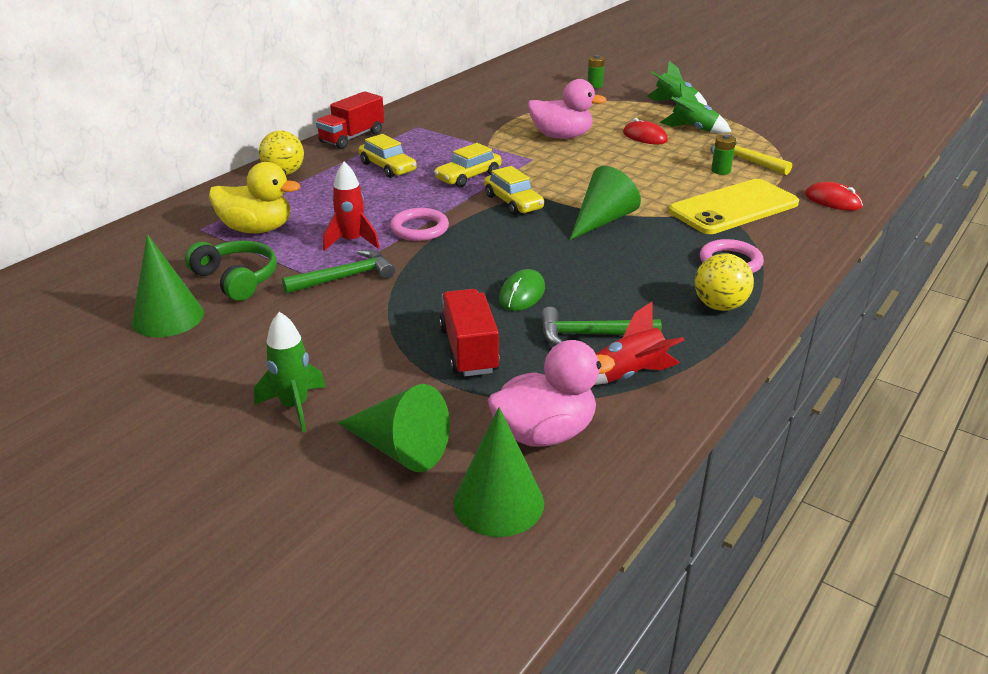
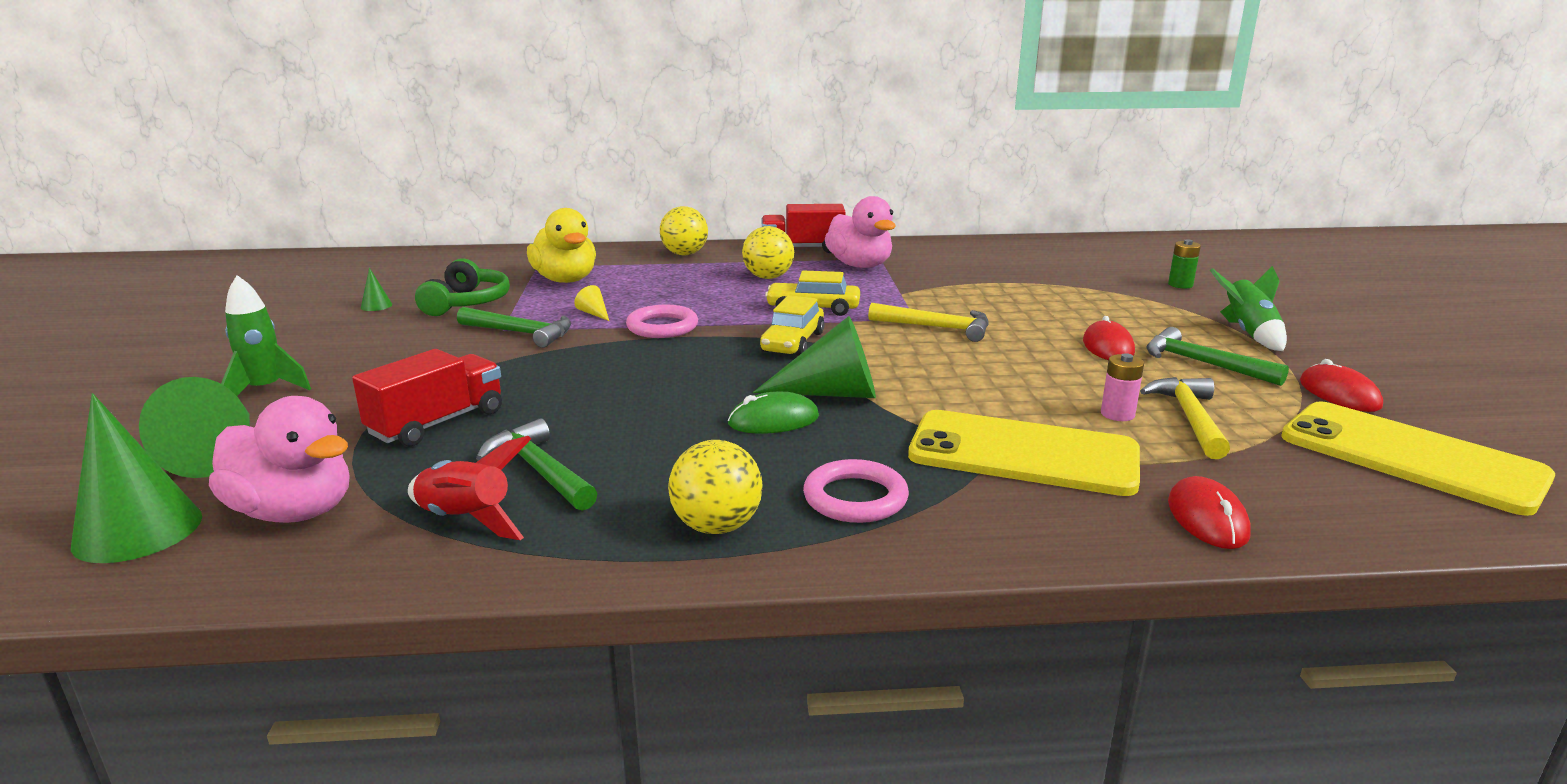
camera: 50 degrees right, 10 degrees down
green cone [132,234,204,337] -> green cone [361,268,392,311], size x0.44
red rocket [323,162,380,251] -> yellow cone [574,285,609,321]
yellow car [359,134,417,178] -> yellow ball [742,226,794,279]
green mouse [499,269,545,311] -> green mouse moved to [728,391,819,434]
pink duck [528,79,606,139] -> pink duck moved to [825,196,896,268]
green rocket [660,83,731,134] -> green hammer [1147,327,1289,386]
green battery [711,134,736,175] -> pink battery [1101,353,1144,421]
none -> yellow hammer [868,303,989,342]
none -> yellow phone [1281,401,1555,516]
none -> red mouse [1300,359,1383,412]

